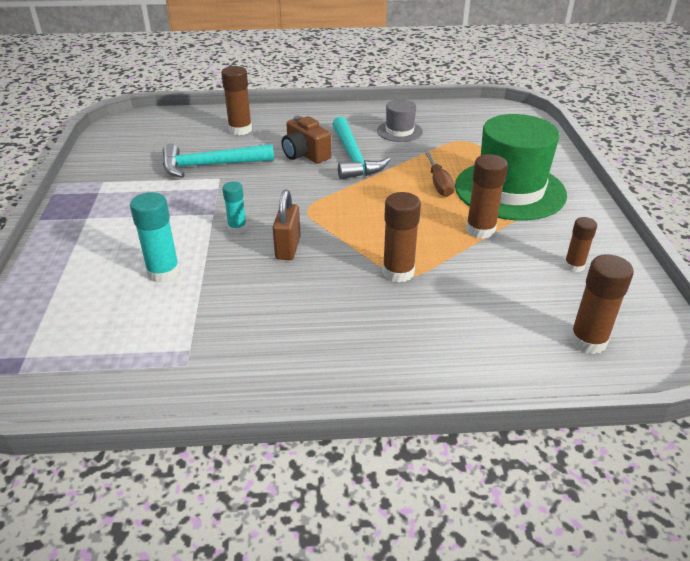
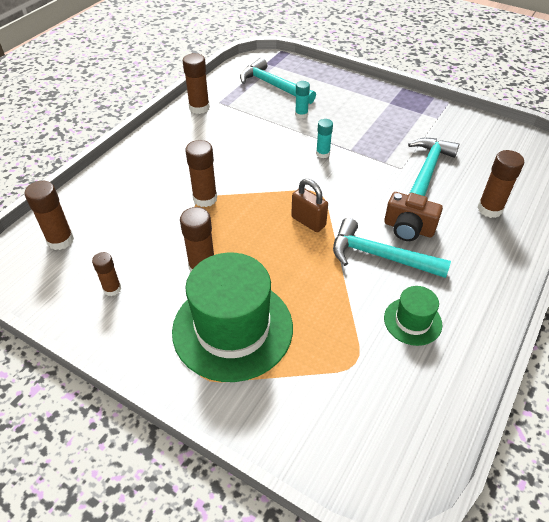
camera: 125 degrees right, 10 degrees up
turquoise glue stick [130,192,180,283] -> turquoise glue stick [295,81,310,119], size x0.63
brown padlock [273,190,301,260] -> brown padlock moved to [291,179,328,232]
brown camera [282,116,331,163] -> brown camera turned 150 degrees counterclockwise [384,192,443,241]
grey hat [377,100,423,142] -> green hat [384,286,442,346]
brown screwdriver [425,152,455,197] -> none
none -> brown glue stick [183,53,210,114]
none -> turquoise hammer [240,58,316,104]

